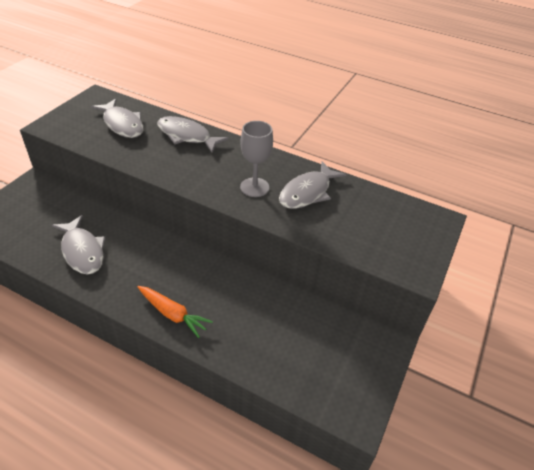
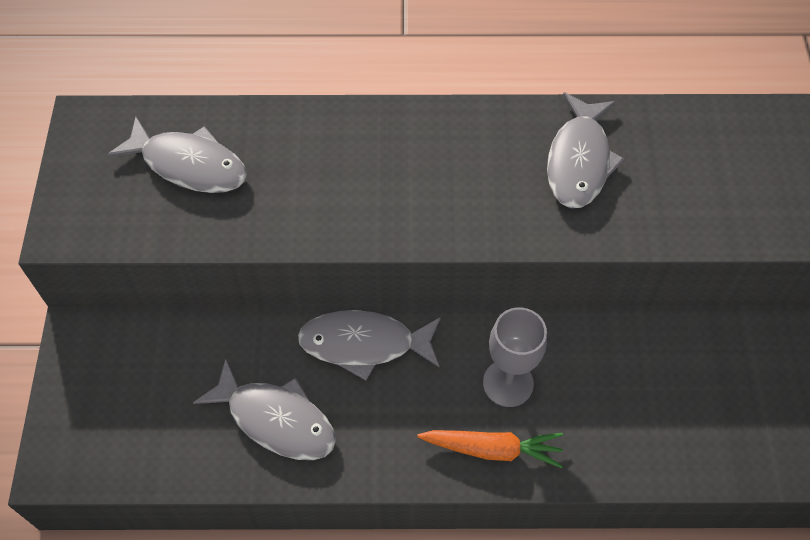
camera: 25 degrees left, 15 degrees up
grey fish [157,116,229,153] -> grey fish moved to [298,310,441,381]
grey goblet [240,121,273,197] -> grey goblet moved to [483,307,547,407]

